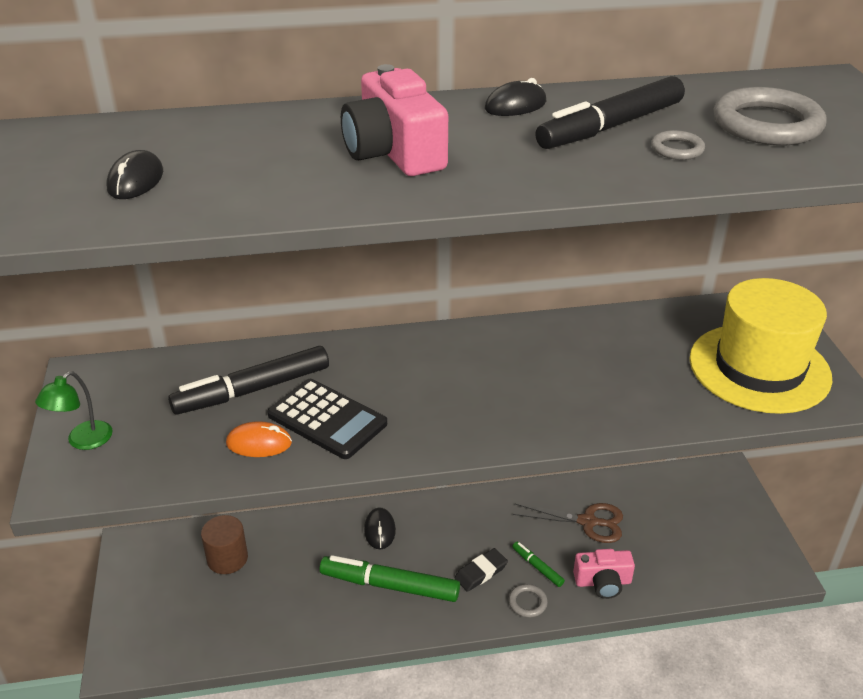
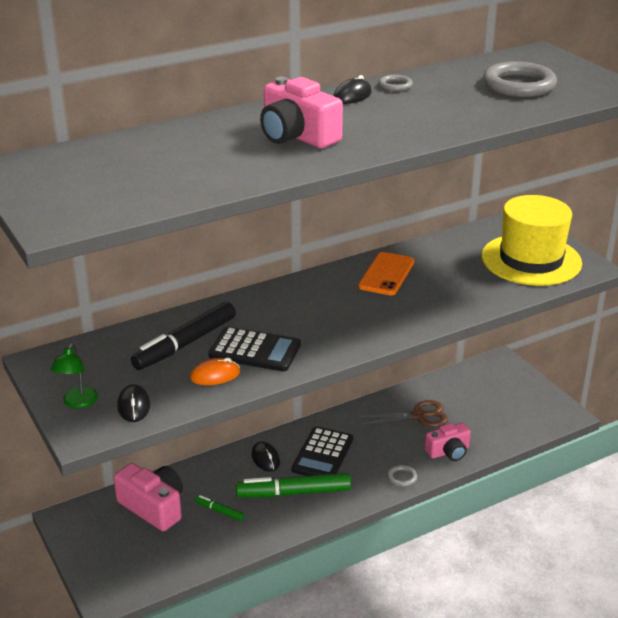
camera: 20 degrees left, 5 degrees down
black mouse [107,150,163,199] -> black mouse moved to [117,384,150,422]
brown cylinder [201,515,248,574] -> pink camera [113,463,183,531]
black eraser [454,548,508,592] -> none
green marker [512,542,565,587] -> green marker moved to [195,495,244,521]
black marker [535,76,685,149] -> none
grey ring [651,130,705,160] -> grey ring moved to [379,75,413,91]
none -> black calculator [292,426,353,476]
none -> orange phone [358,252,414,295]

